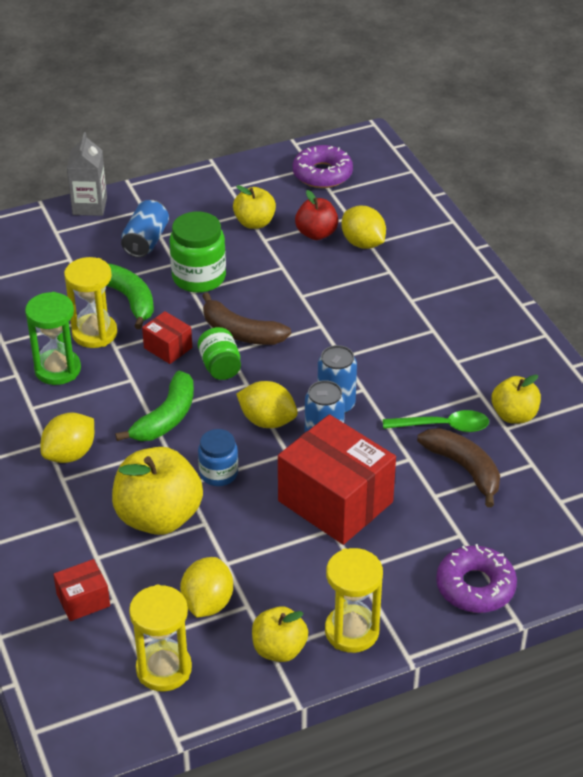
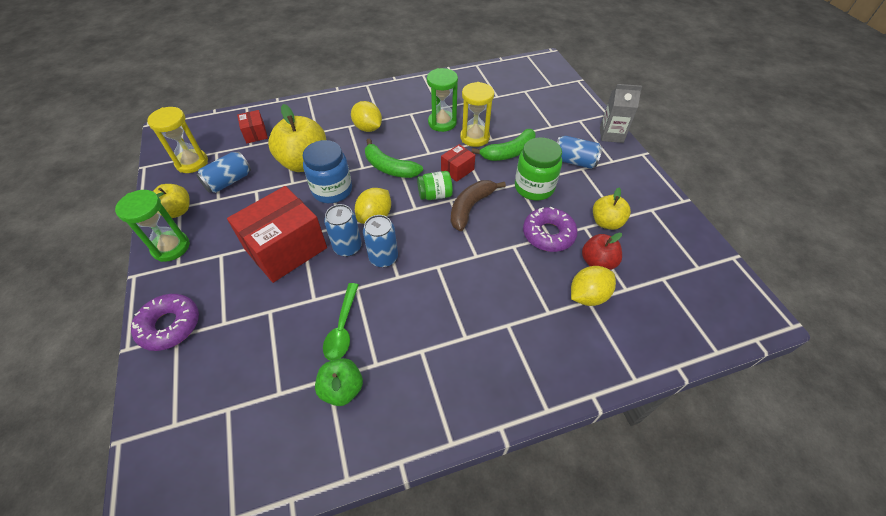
camera: 95 degrees right, 10 degrees up
yellow lemon [180,557,233,617] -> blue can [196,151,251,193]
blue jar [198,429,238,486] -> blue jar [303,140,352,203], size x1.59
purple donut [293,145,353,188] -> purple donut moved to [523,207,578,252]
yellow hourglass [325,548,383,653] -> green hourglass [115,190,190,262]
brown banana [417,428,500,507] -> none
yellow apple [492,374,541,424] -> green apple [315,358,363,406]

